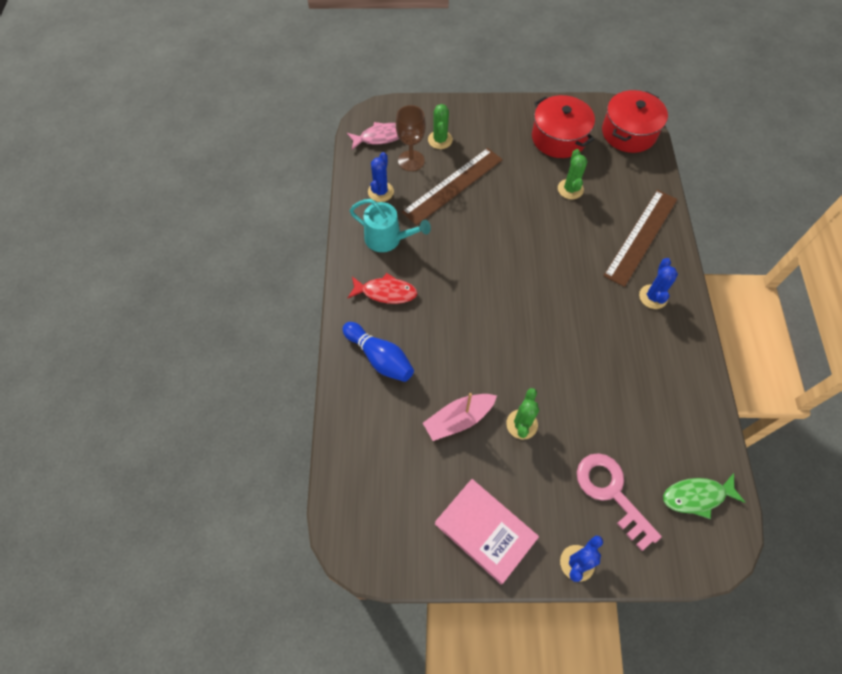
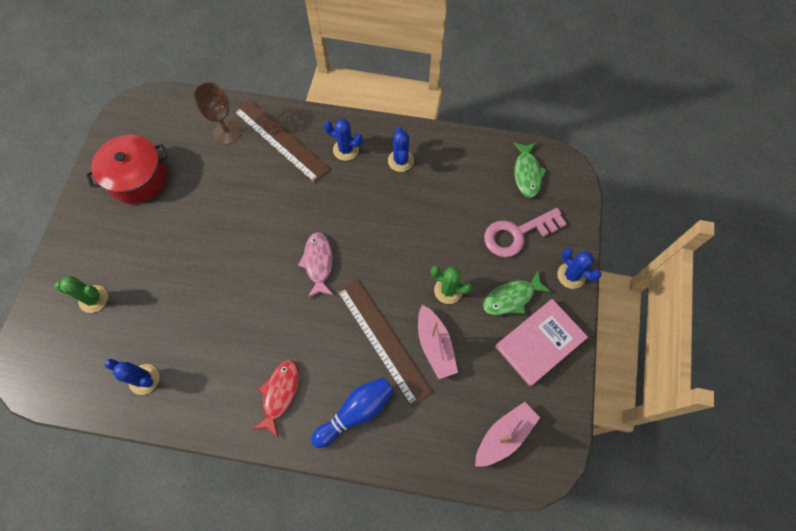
camera: 80 degrees left, 5 degrees up
pink fish [347,122,399,150] -> pink fish moved to [298,232,333,298]
turquoise watering can [350,199,431,252] -> none
brown goblet [396,105,426,171] -> brown goblet moved to [193,82,241,145]
brown ruler [402,148,503,226] -> brown ruler moved to [337,279,433,407]
green cactus [558,149,588,199] -> none
red pot [602,90,668,153] -> none
none -> blue cactus [388,127,414,172]
none -> pink boat [475,402,540,467]
none -> green fish [483,270,551,315]

